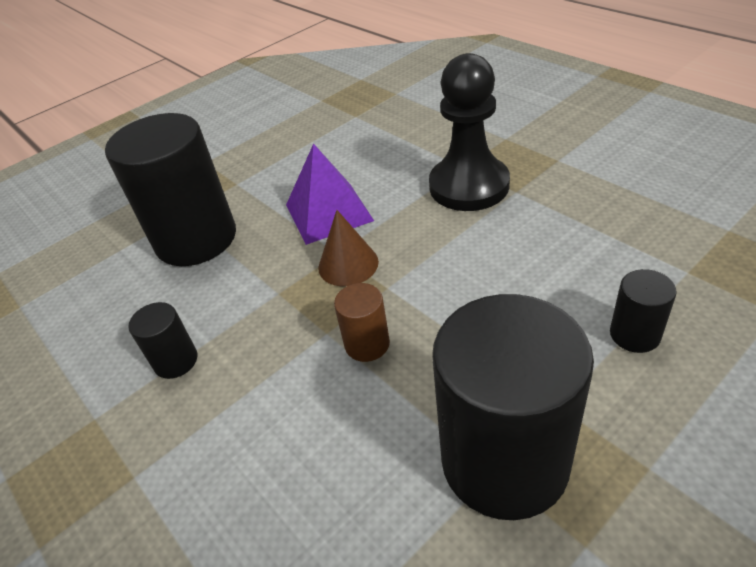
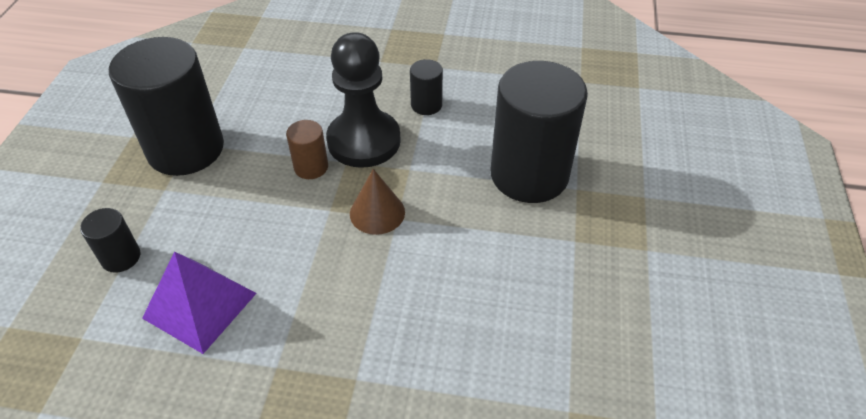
camera: 135 degrees right, 5 degrees up
purple pyramid [286,143,374,245] -> purple pyramid moved to [142,252,257,354]
black pawn [429,53,510,211] -> black pawn moved to [326,32,401,168]

